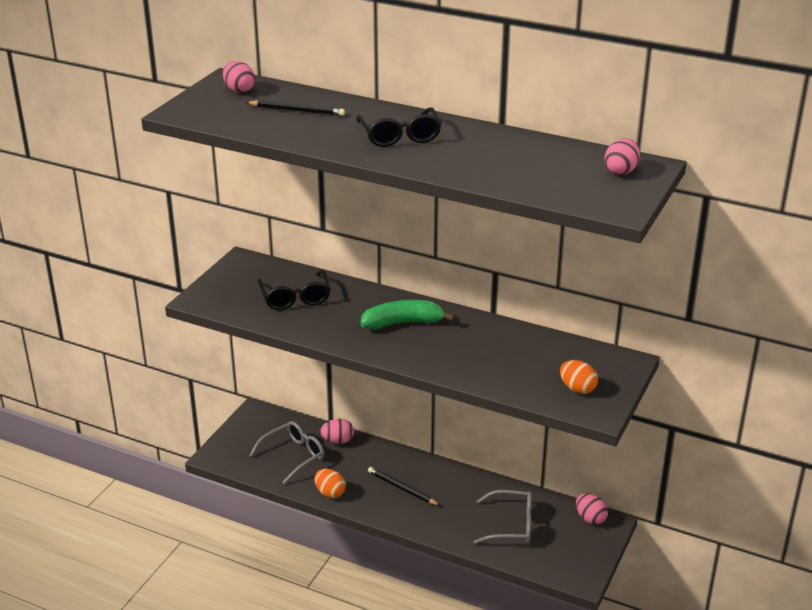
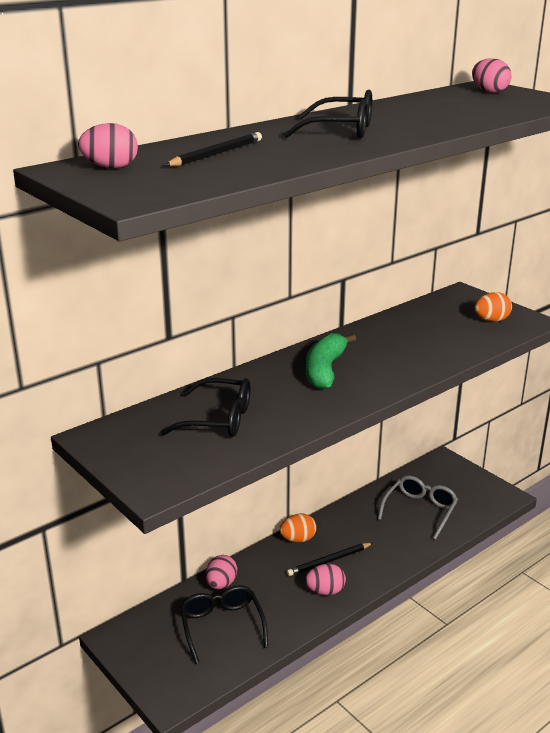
camera: 65 degrees left, 5 degrees down
grey glasses [250,421,325,484] -> black glasses [180,585,268,664]
orange egg [315,469,346,498] -> orange egg moved to [280,513,316,543]
pink egg [576,493,608,525] -> pink egg moved to [305,564,346,595]

